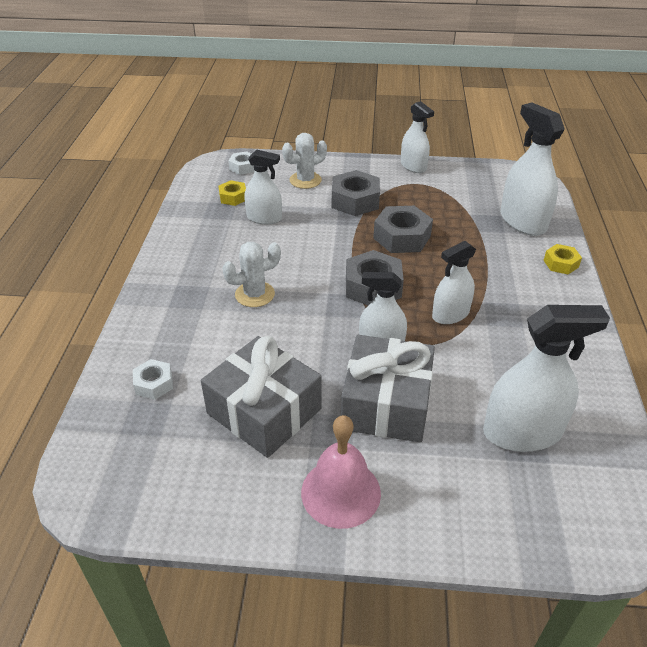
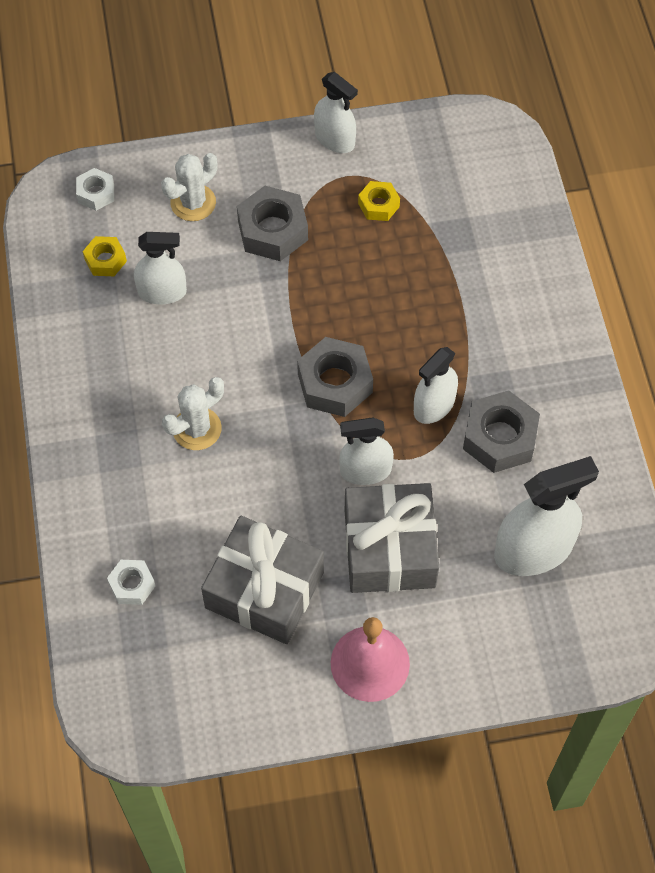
camera: 15 degrees left, 20 degrees up
grey nut [373,206,433,253] -> grey nut moved to [463,390,540,473]
white spray bottle [500,103,565,236] -> none
yellow nut [544,244,582,275] -> yellow nut moved to [358,181,400,221]

